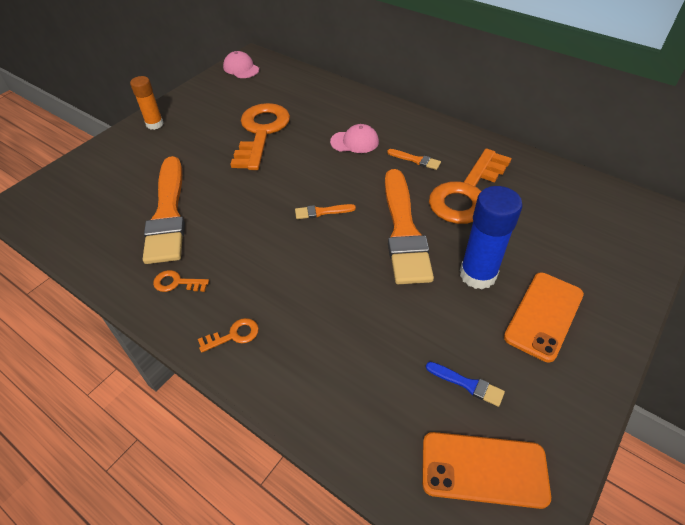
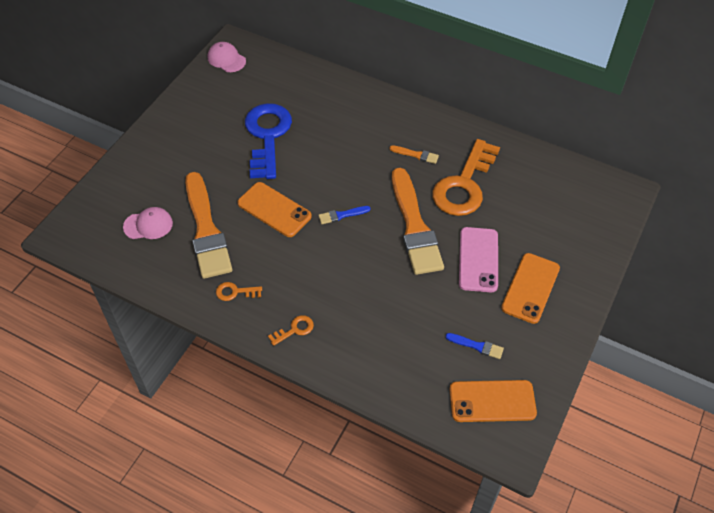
camera: 10 degrees left, 5 degrees up
orange glue stick [130,76,164,130] -> none
orange key [230,103,290,170] -> blue key [245,103,292,179]
orange brush [295,204,356,219] -> blue brush [318,206,371,224]
pink cap [330,124,379,153] -> pink cap moved to [123,207,173,239]
blue glue stick [460,186,522,290] -> pink phone [459,227,498,292]
none -> orange phone [237,182,312,237]

